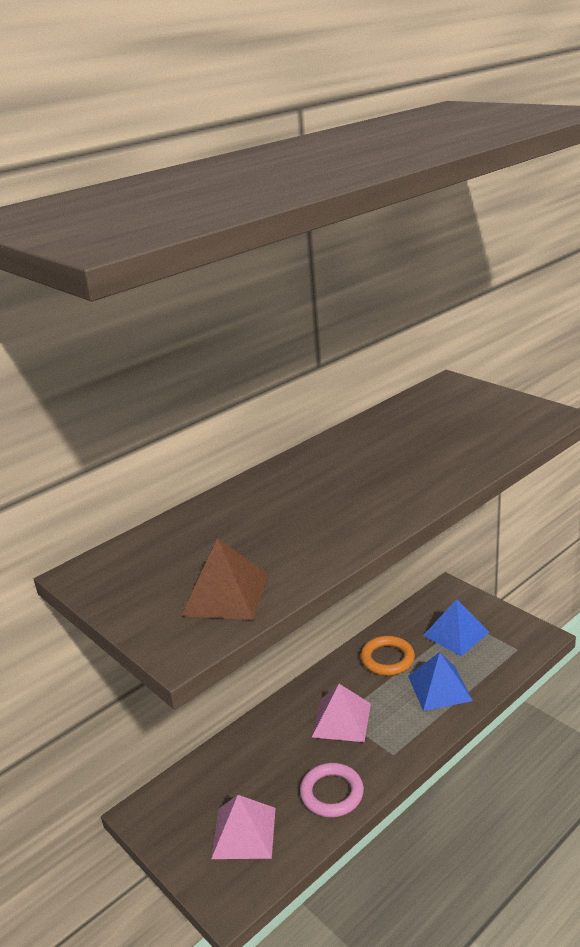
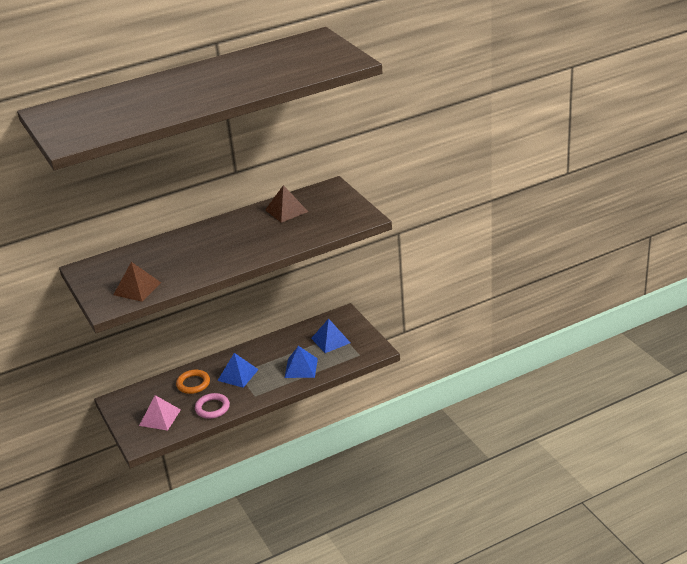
camera: 15 degrees right, 5 degrees up
pink pyramid [312,684,371,742] -> blue pyramid [217,353,259,388]
orange ring [361,636,415,676] -> orange ring moved to [176,370,210,394]
none -> brown pyramid [265,185,308,223]

